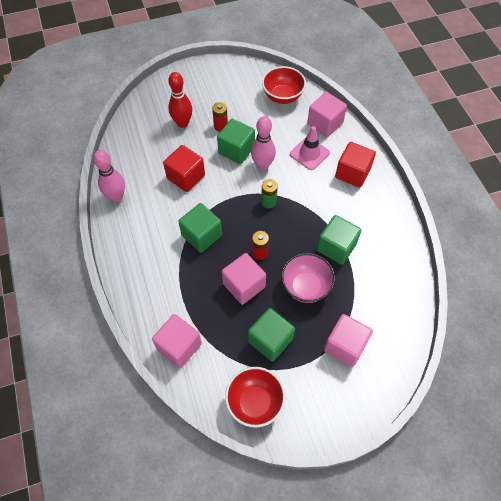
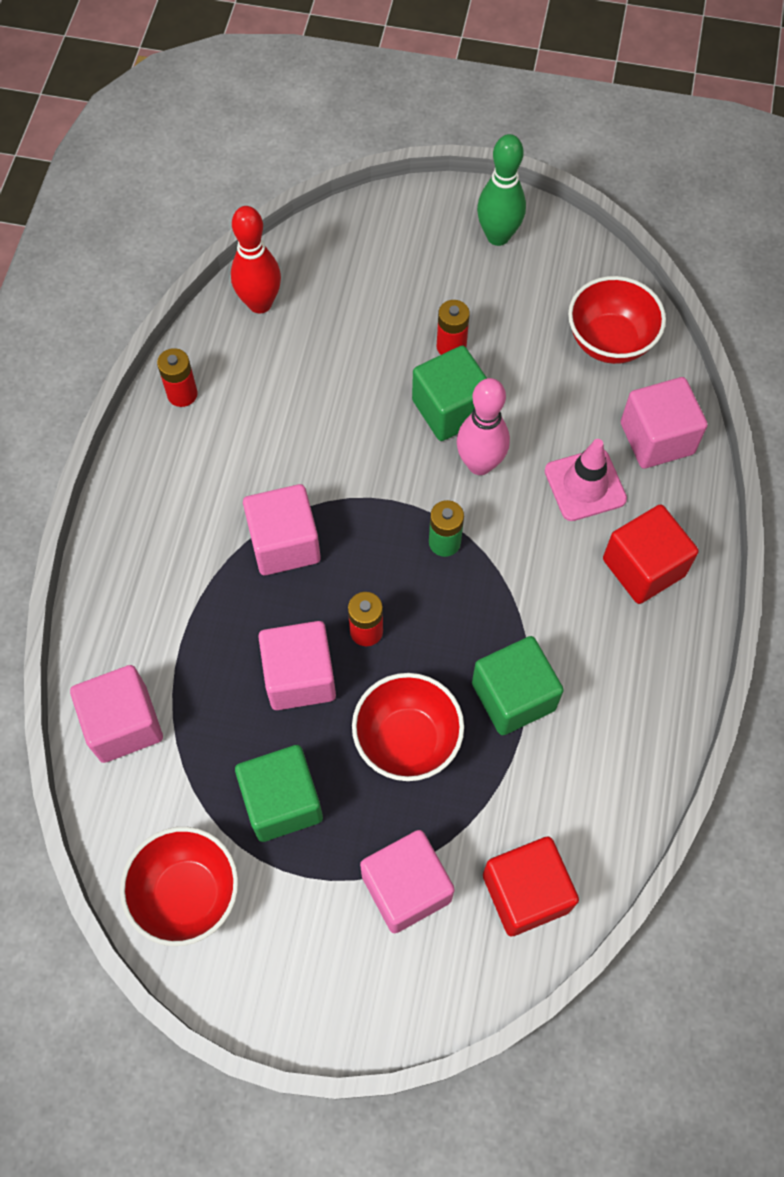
camera: 30 degrees right, 5 degrees up
pink bowling pin [93,150,125,202] -> red battery [157,348,198,407]
red cube [163,145,205,192] -> red cube moved to [483,836,579,936]
red bowling pin [168,72,192,128] -> red bowling pin moved to [231,206,281,314]
green cube [178,203,222,253] -> pink cube [243,484,321,575]
pink bowl [281,253,335,303] -> red bowl [352,673,464,781]
none -> green bowling pin [477,134,526,246]

